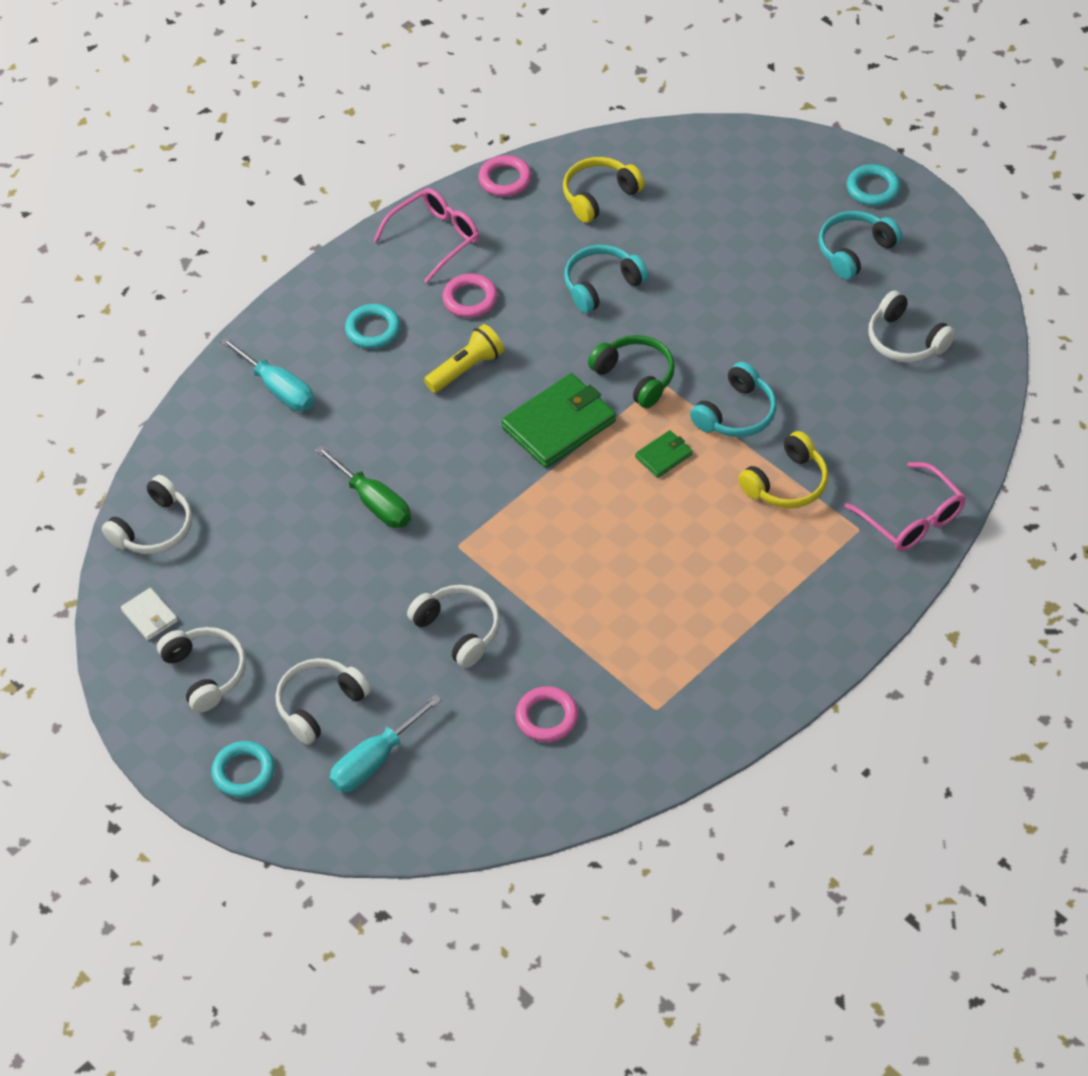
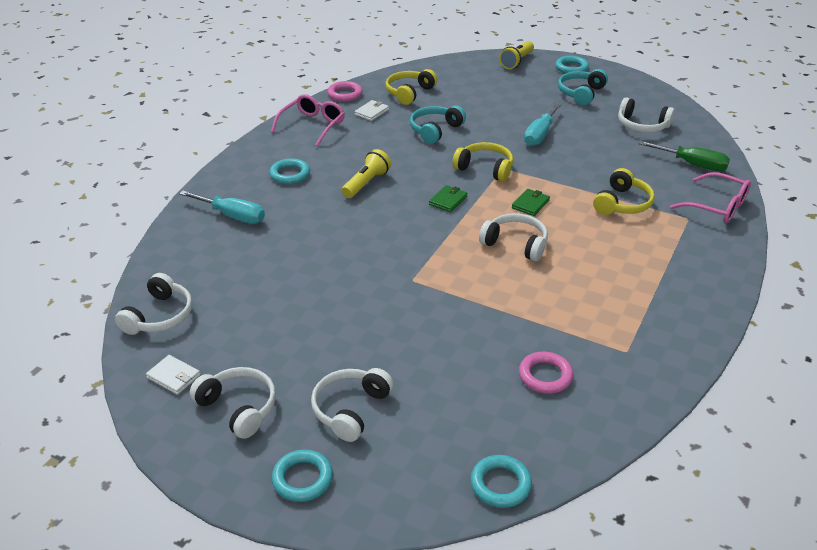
camera: 20 degrees left, 15 degrees down
green screwdriver [315,445,411,528] -> green screwdriver moved to [638,141,730,171]
turquoise screwdriver [329,694,442,792] -> turquoise screwdriver moved to [524,103,562,146]
white headphones [407,585,500,668] -> white headphones moved to [479,213,548,261]
pink ring [442,274,498,318] -> none
green wallet [501,373,616,468] -> green wallet [429,185,468,212], size x0.50
green headphones [588,335,675,408] -> yellow headphones [452,142,513,182]
turquoise headphones [690,362,777,437] -> none
none -> white wallet [354,100,389,121]
none -> turquoise ring [470,455,532,508]
none -> yellow flashlight [499,41,534,69]

